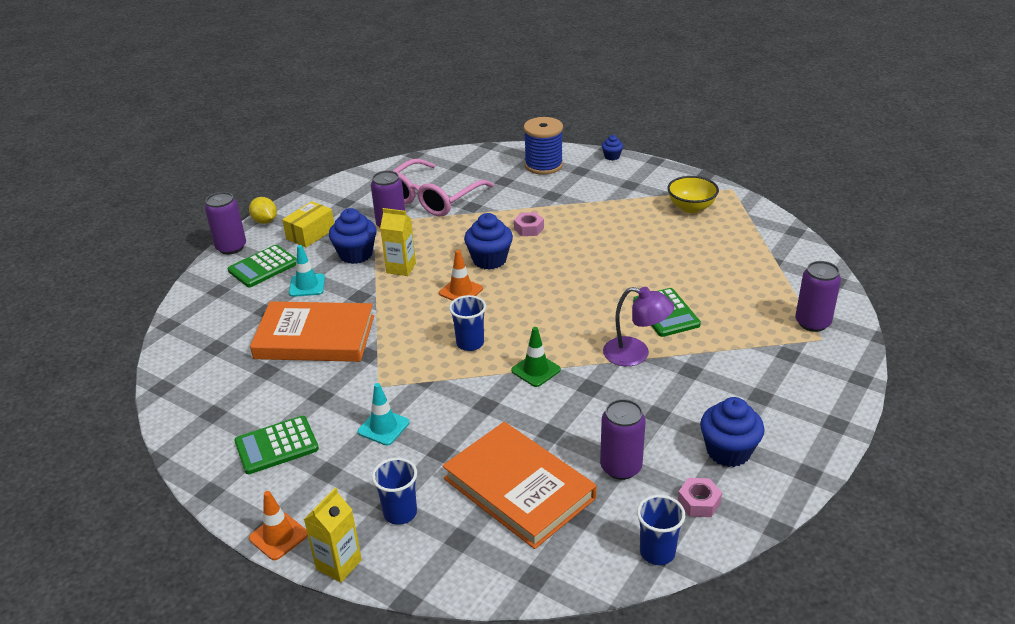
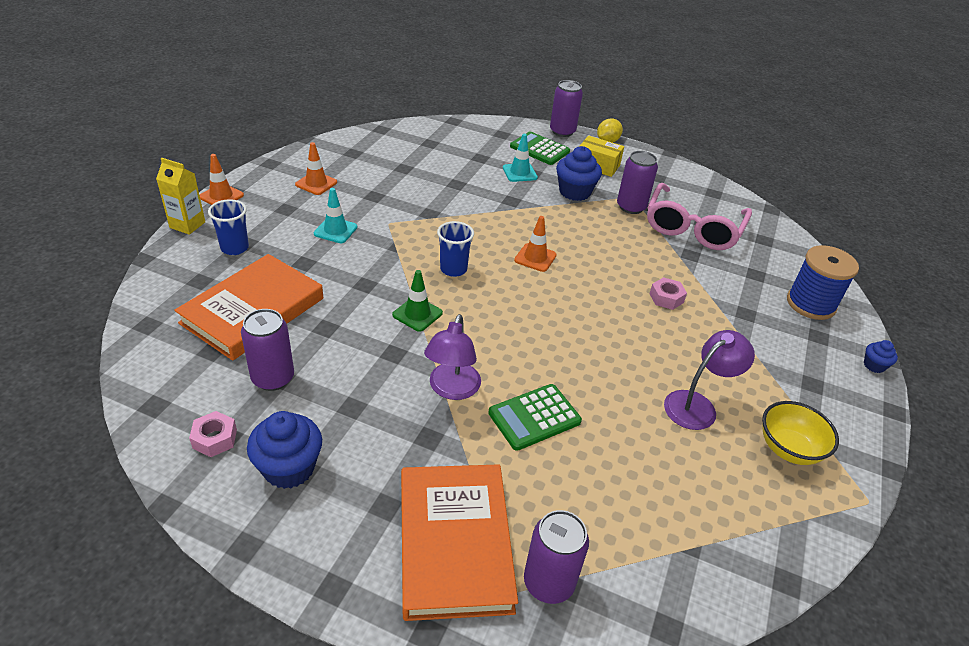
camera: 75 degrees right, 5 degrees up
green calculator [234,416,319,474] -> orange traffic cone [295,142,337,195]
orange book [250,301,374,362] -> orange book moved to [401,464,518,621]
yellow carton [380,208,416,276] -> none
pink glasses [393,159,494,217] -> pink glasses turned 90 degrees counterclockwise [647,183,752,250]
blue cupcake [464,213,513,270] -> none
blue cup [637,495,685,565] -> none
none -> purple lamp [664,330,755,430]

